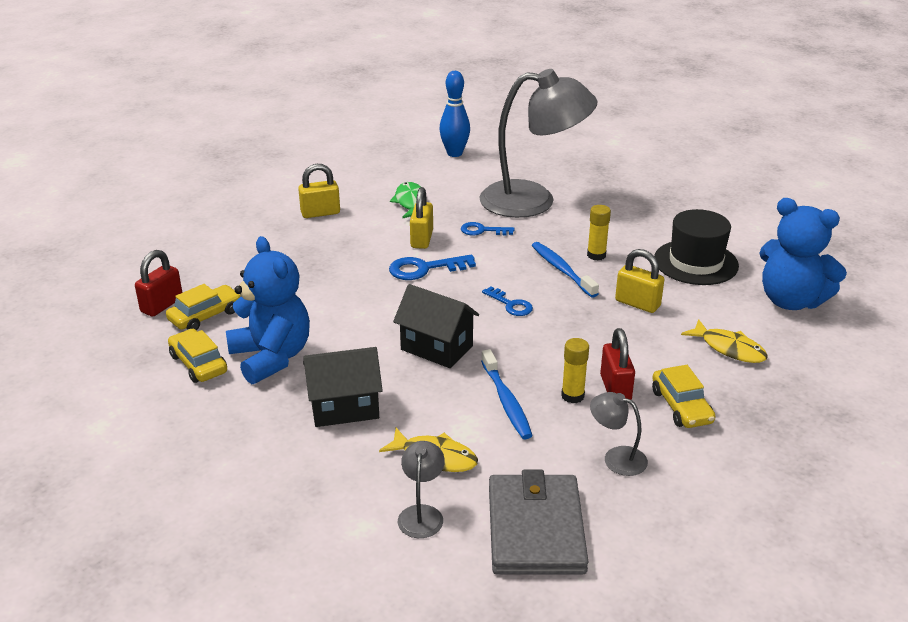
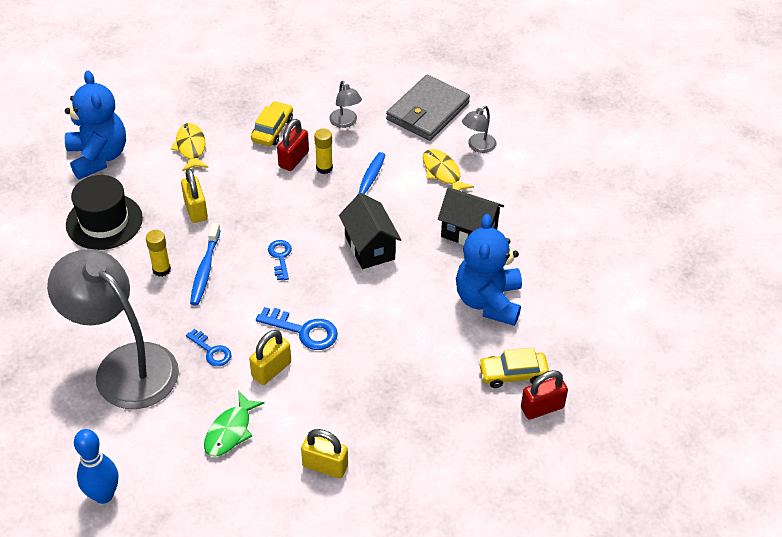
camera: 145 degrees left, 15 degrees up
yellow car [168,329,227,383] -> none

